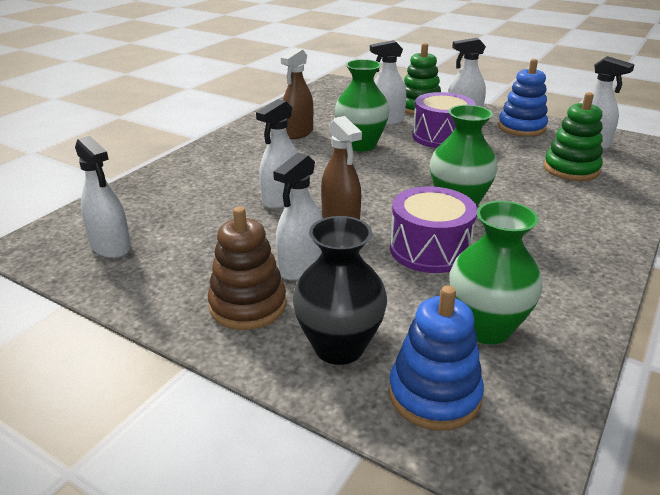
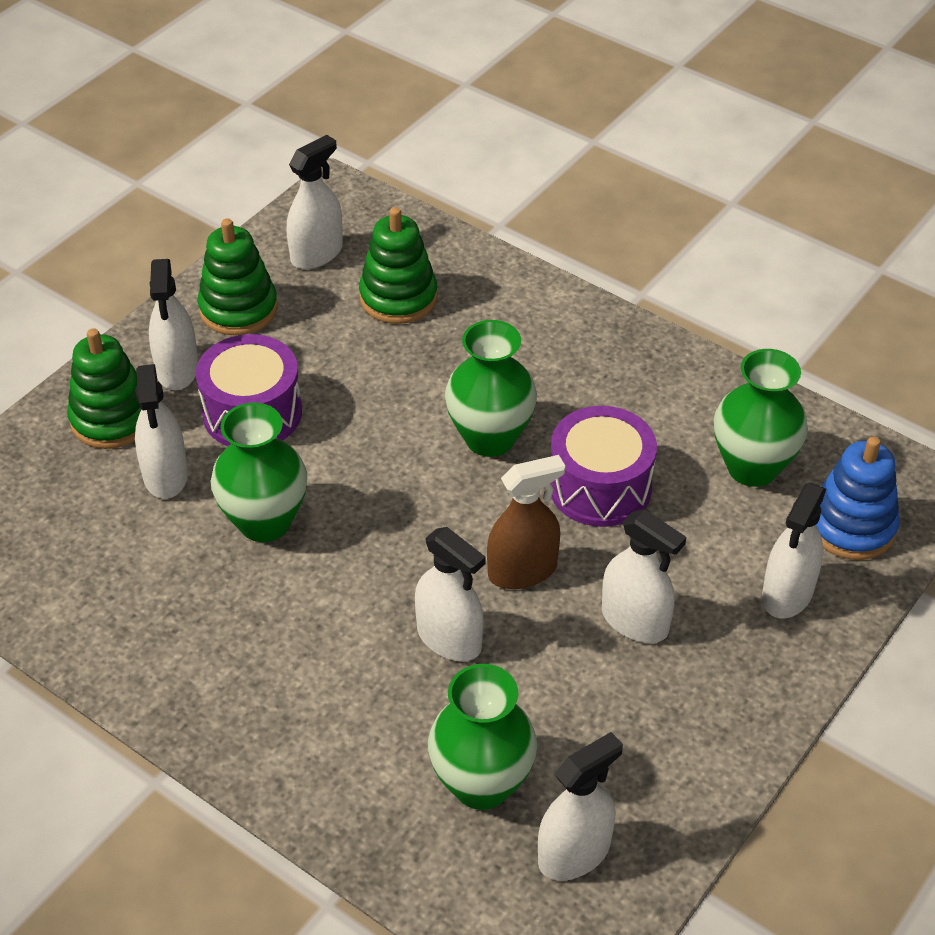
camera: 85 degrees left, 15 degrees up
brown stacking toy [208,207,286,330] -> none
brown spray bottle [281,48,313,139] -> none
black vase [292,216,387,365] -> white spray bottle [762,483,826,618]
blue stacking toy [498,59,548,137] -> green stacking toy [197,218,278,336]
none -> green vase [428,664,537,810]

